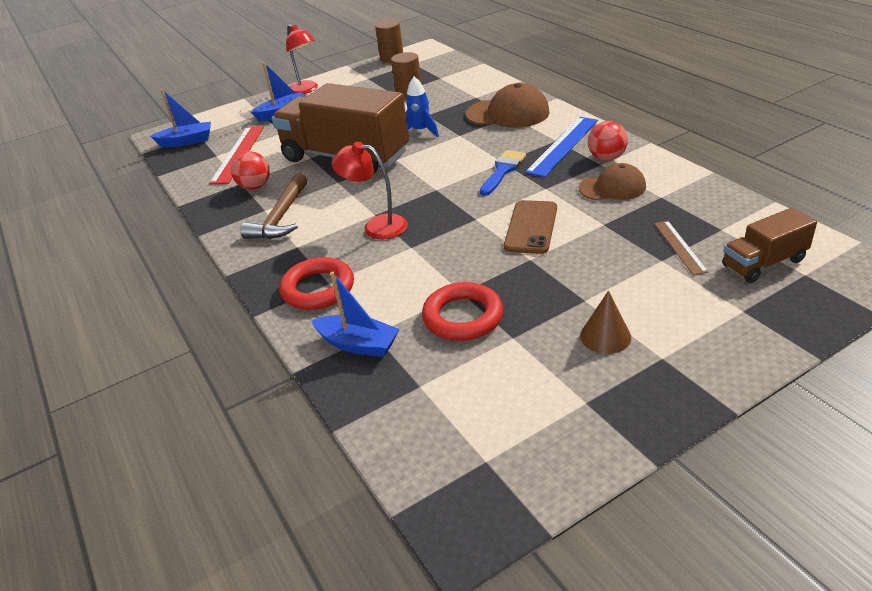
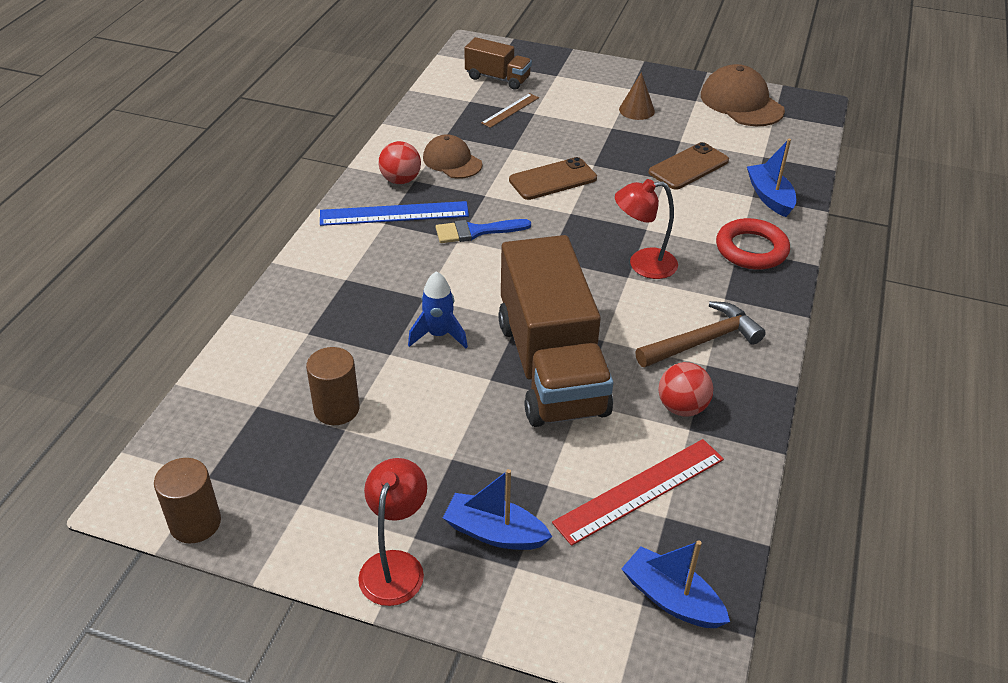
camera: 135 degrees left, 5 degrees up
red lamp [331,142,408,239] -> red lamp turned 105 degrees clockwise [615,179,678,279]
red ring [422,282,503,341] -> brown phone [648,142,729,190]
brown cap [466,83,550,128] -> brown cap moved to [701,64,785,126]

